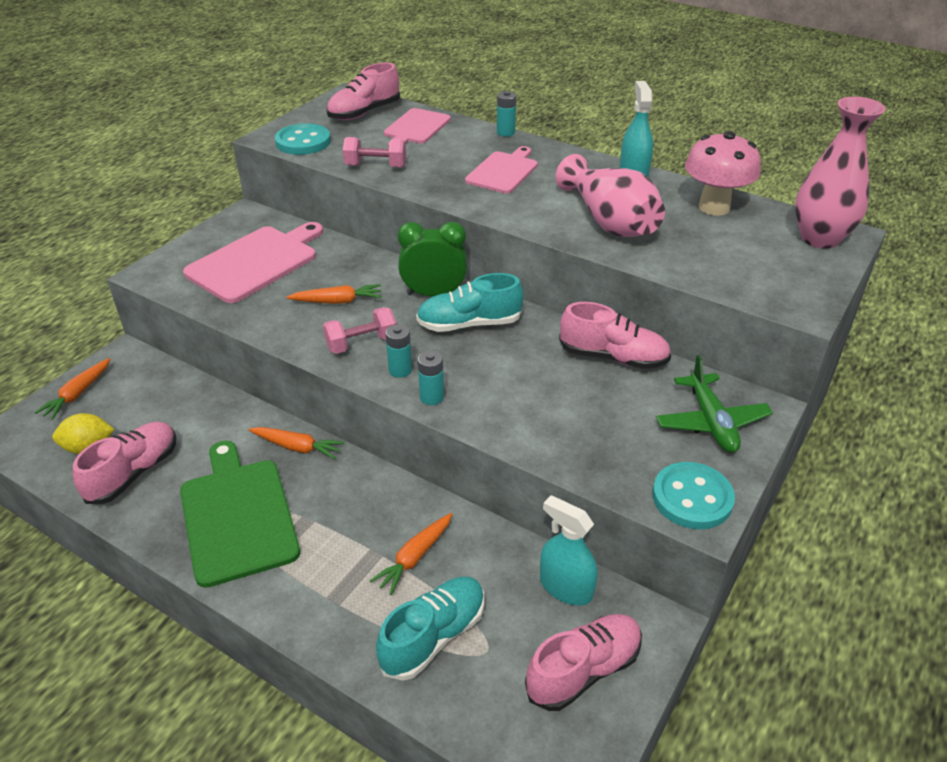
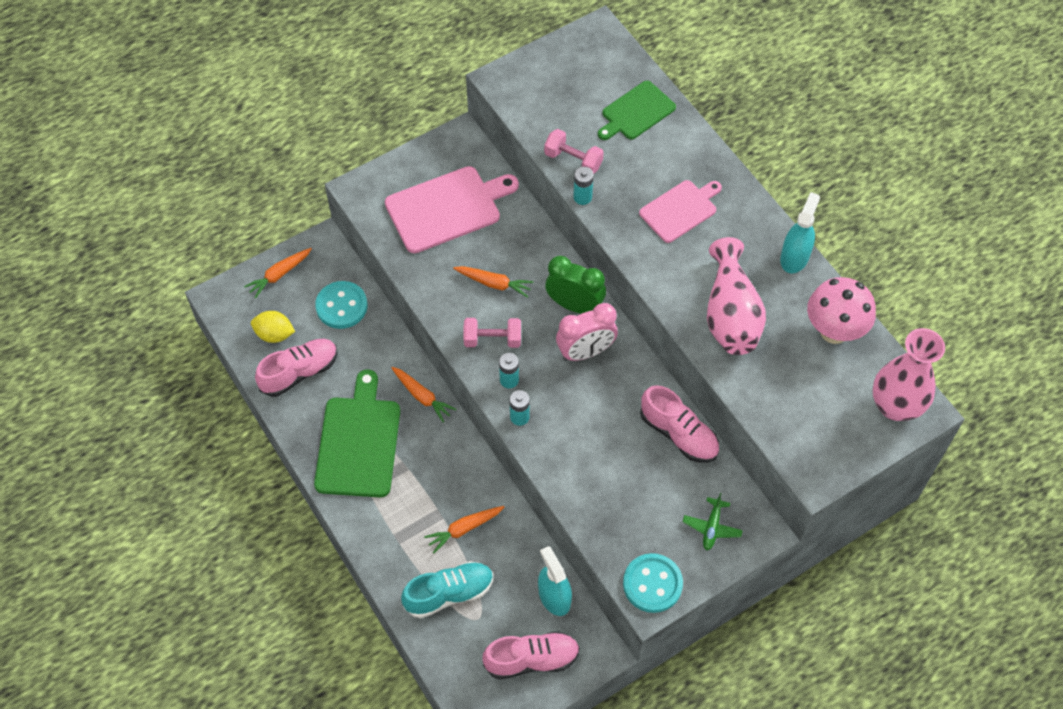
camera: 25 degrees right, 20 degrees up
turquoise button [275,123,331,155] -> turquoise button moved to [315,281,367,329]
pink shoe [326,62,400,120] -> none
pink cutting board [384,108,451,147] -> green cutting board [598,81,676,140]
turquoise shoe [416,273,523,332] -> pink clock [556,303,618,361]
turquoise battery [497,91,516,137] -> turquoise battery moved to [573,167,594,205]
green plane [656,355,773,453] -> green plane [683,493,743,550], size x0.64

